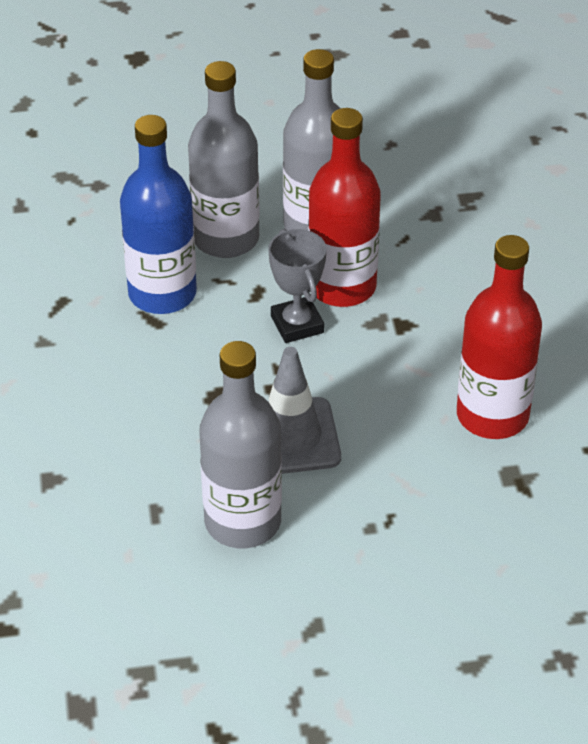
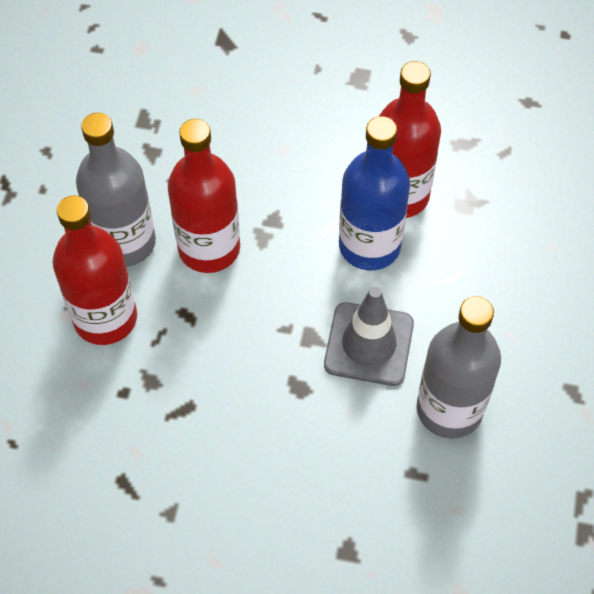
camera: 70 degrees left, 15 degrees up
blue bottle [120,115,197,314] -> blue bottle moved to [339,116,410,270]
grey bottle [188,61,260,258] -> red bottle [53,195,137,345]
grey trophy [268,229,327,343] -> none

